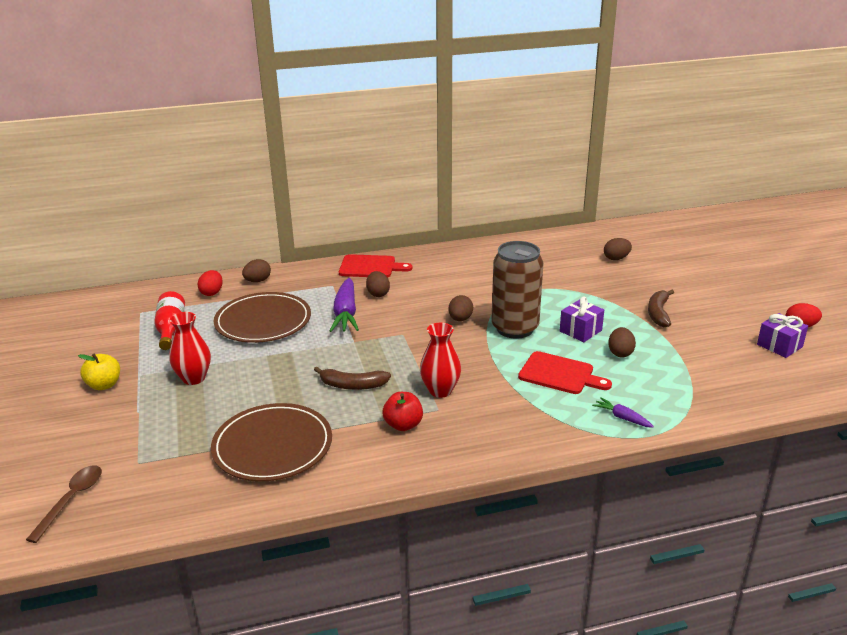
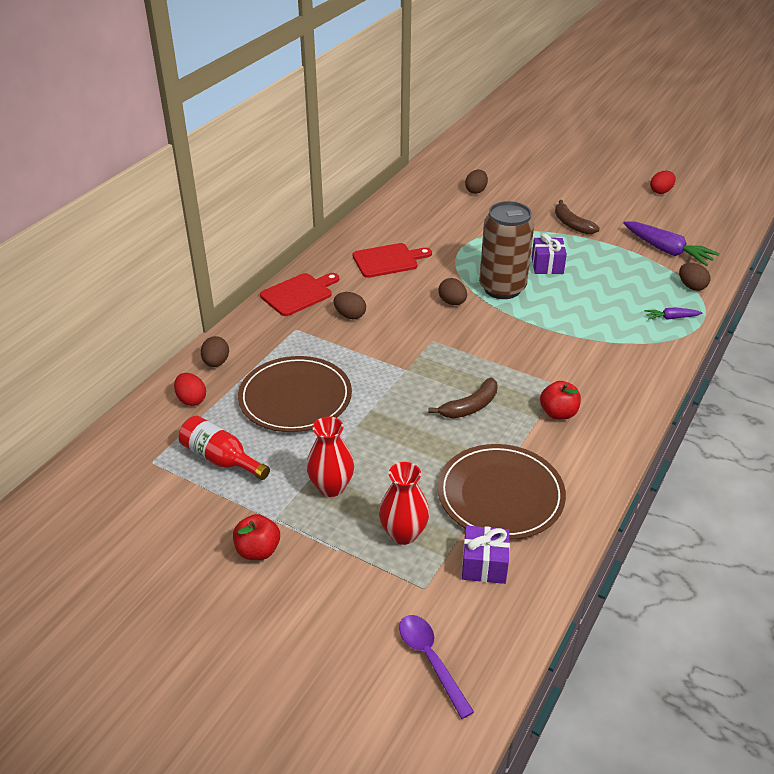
camera: 45 degrees left, 10 degrees up
brown spoon [26,465,102,543] -> purple spoon [399,615,474,719]
yellow apple [78,353,120,390] -> red apple [233,514,280,560]
purple carrot [330,278,359,332] -> purple carrot moved to [623,221,720,266]
red vase [420,323,461,398] -> red vase moved to [379,462,429,545]
red cutting board [518,351,612,394] -> red cutting board moved to [353,243,432,278]
brown egg [608,327,636,357] -> brown egg moved to [679,263,710,291]
purple gift [757,313,808,358] -> purple gift moved to [462,526,510,584]

